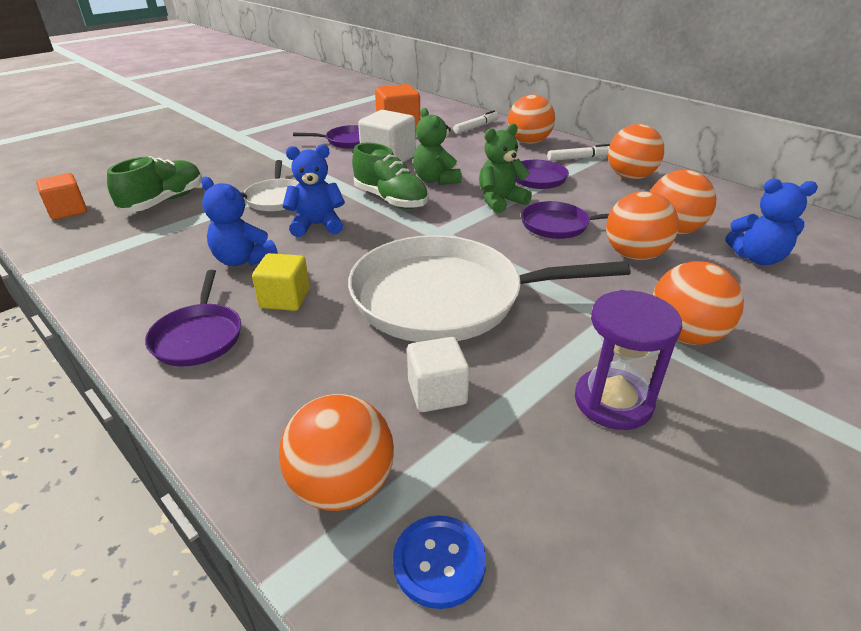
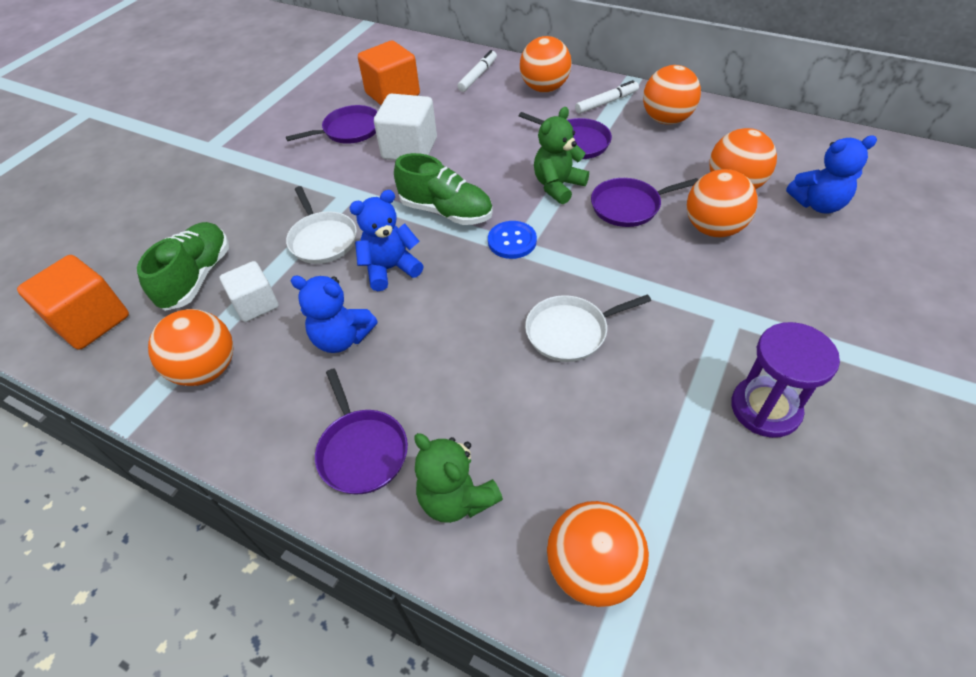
camera: 15 degrees left, 15 degrees up
orange cube [36,173,87,220] -> orange cube [17,255,129,350], size x1.52
yellow cube [252,253,310,311] -> none
white pan [348,235,631,342] -> white pan [525,294,651,362], size x0.49
blue button [393,515,486,609] -> blue button moved to [488,221,537,259]
white cube [407,337,470,412] -> white cube moved to [220,261,279,322]
green teddy bear [413,108,462,185] -> green teddy bear moved to [415,433,503,523]
orange ball [653,261,744,345] -> orange ball moved to [148,309,234,386]

